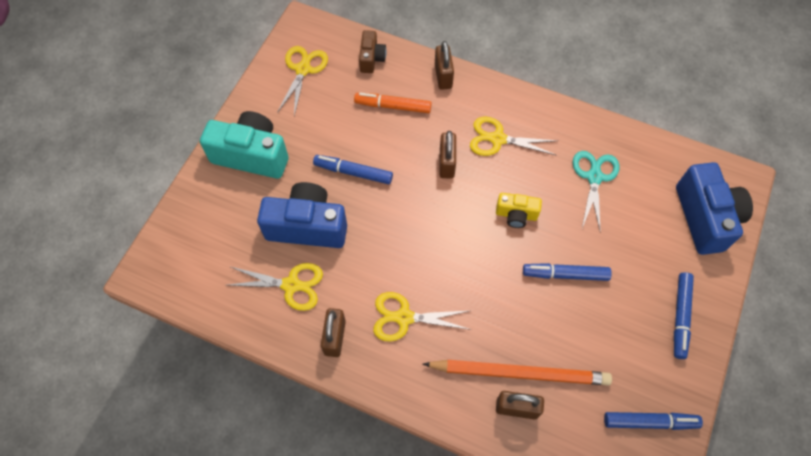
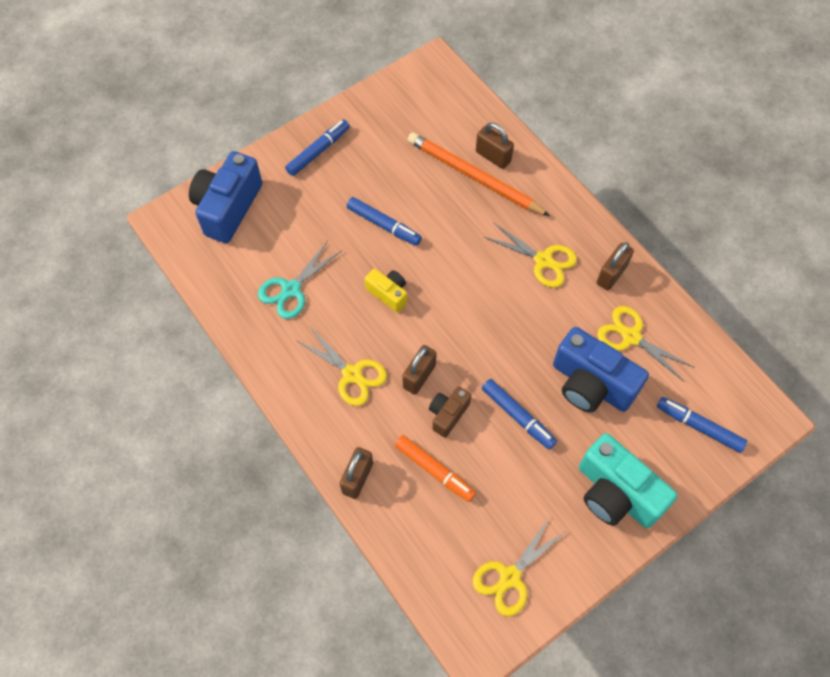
camera: 150 degrees left, 0 degrees up
brown camera [359,30,387,73] -> brown camera moved to [429,387,471,438]
blue marker [604,412,703,430] -> blue marker moved to [657,397,748,453]

